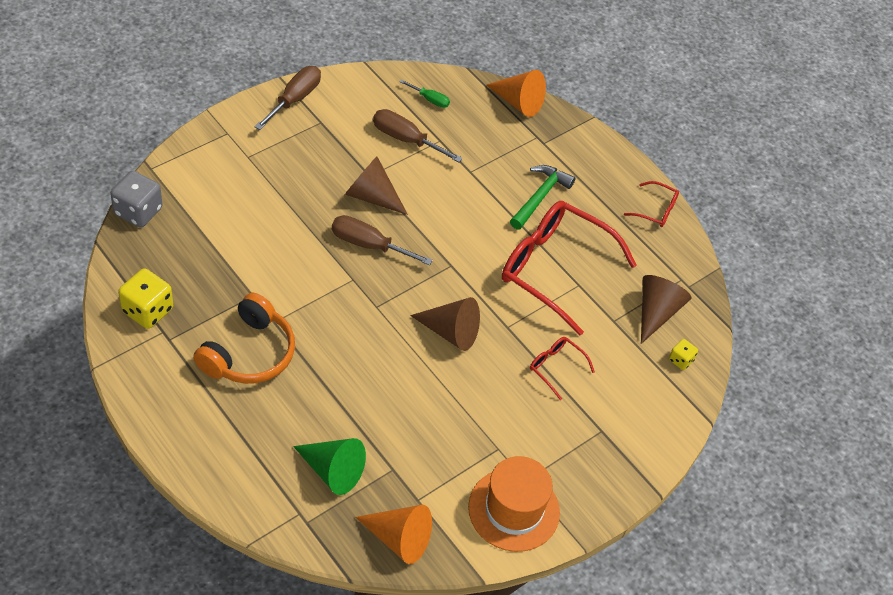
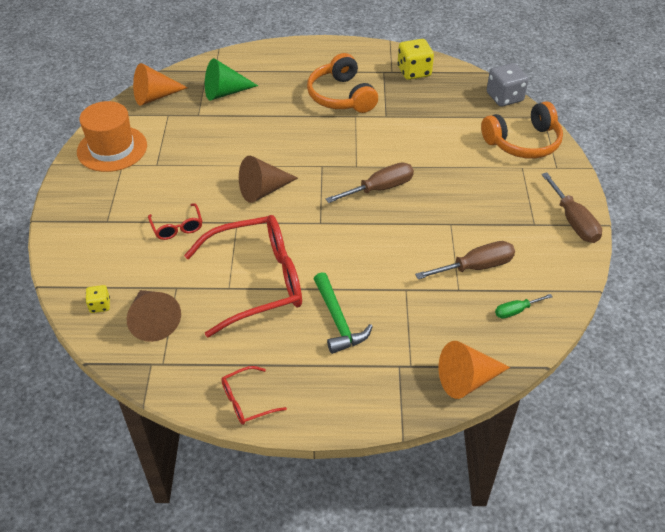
camera: 135 degrees right, 5 degrees down
brown cone [345,156,408,215] -> none
red glasses [530,337,595,400] -> red glasses turned 75 degrees clockwise [148,203,202,240]
none -> orange headphones [481,101,563,159]

